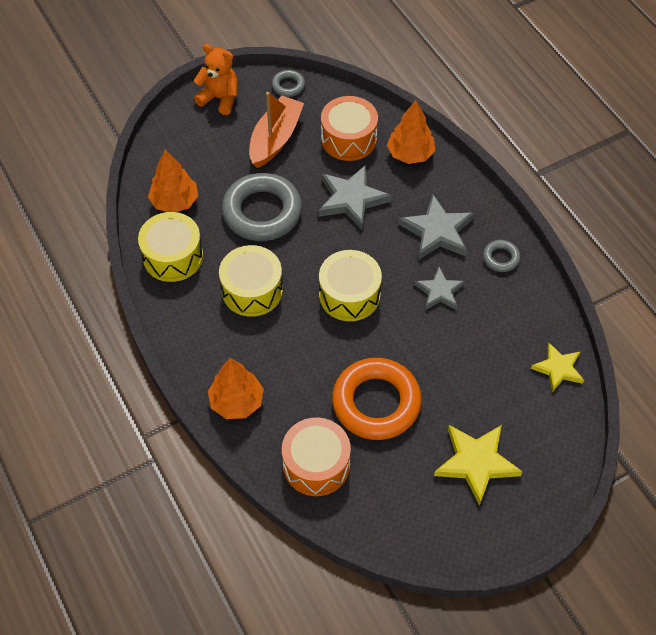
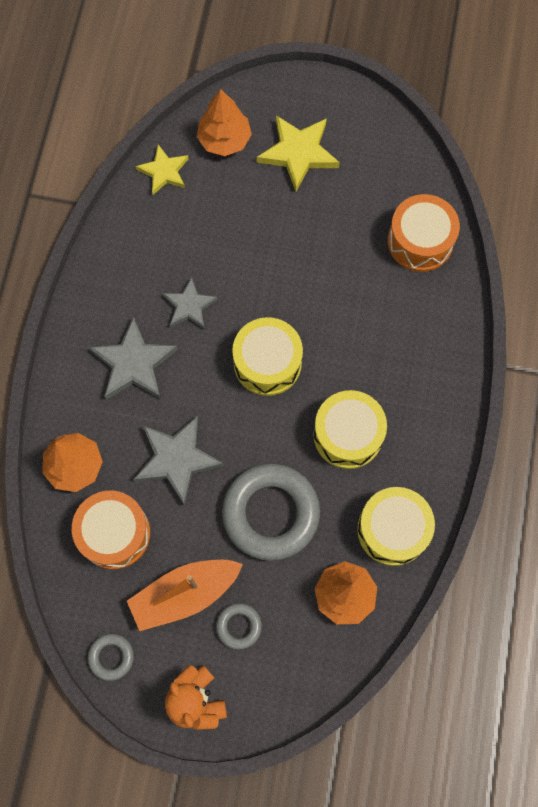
camera: 140 degrees left, 15 degrees up
orange tree [208,358,264,419] -> orange tree moved to [197,89,252,156]
orange ring [332,358,422,440] -> none
grey ring [483,240,520,272] -> grey ring moved to [216,603,262,650]

